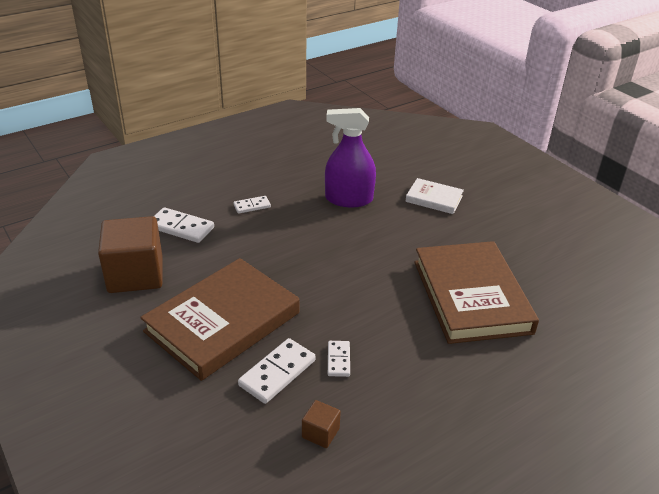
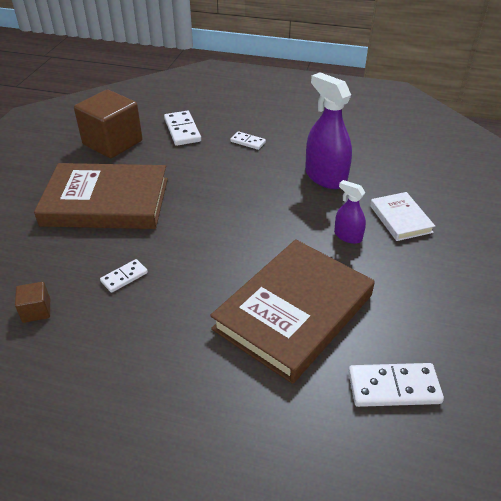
camera: 50 degrees right, 5 degrees up
white domino [238,338,316,404] -> white domino moved to [348,363,444,407]
none -> purple spray bottle [334,180,366,244]

